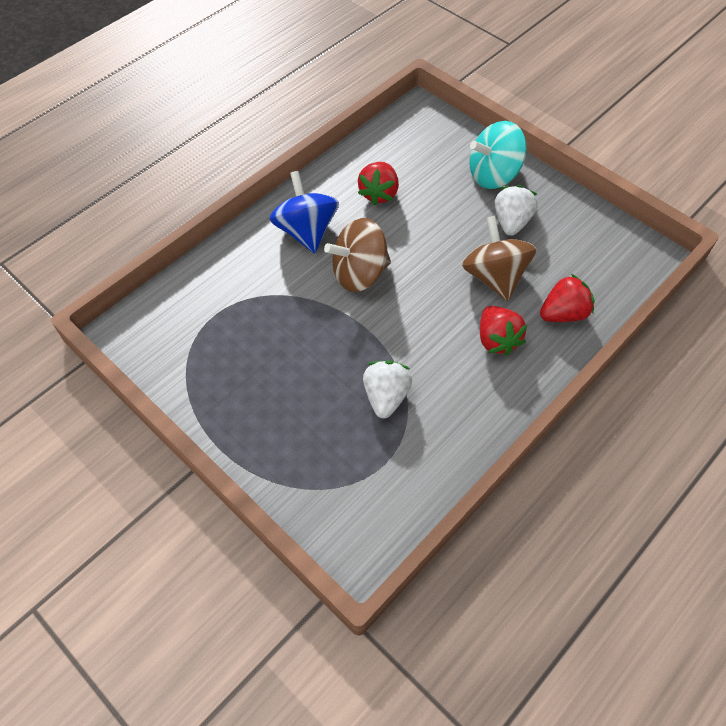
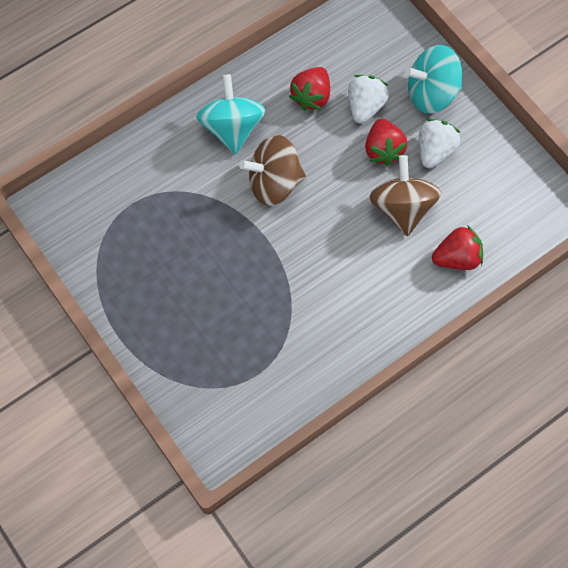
camera: 10 degrees right, 10 degrees up
blue spinning top [269,171,339,253] -> turquoise spinning top [196,74,266,155]
white strawberry [363,361,412,418] -> white strawberry moved to [348,75,389,124]
red strawberry [480,306,527,356] -> red strawberry moved to [365,119,407,166]

